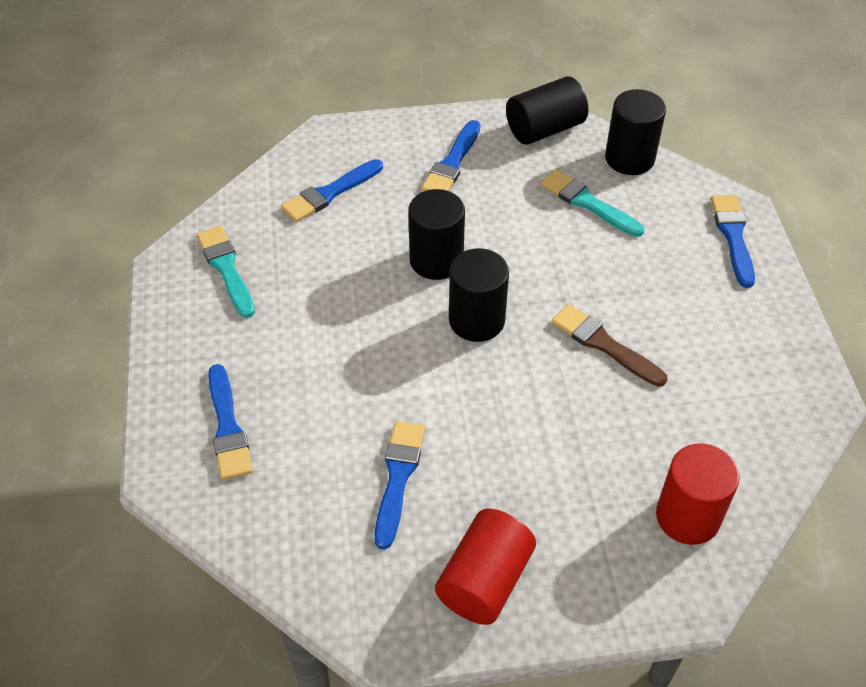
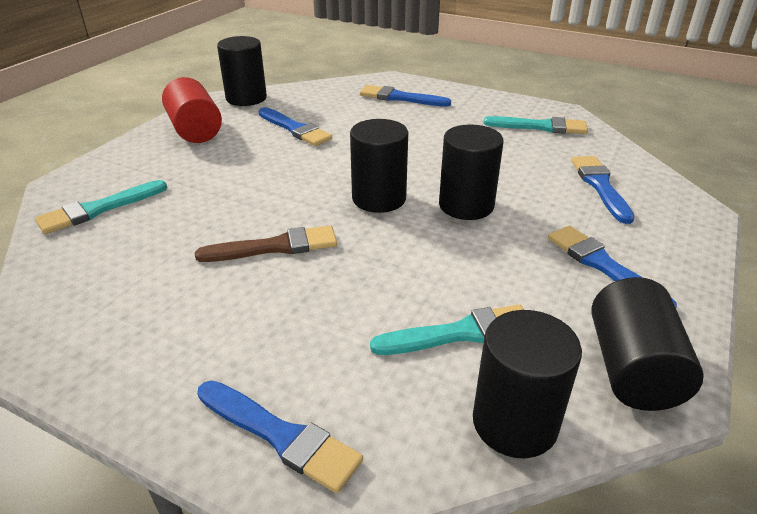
camera: 125 degrees right, 15 degrees down
red cylinder [656,444,739,545] -> turquoise brush [35,180,167,234]
none -> black cylinder [217,36,267,106]

